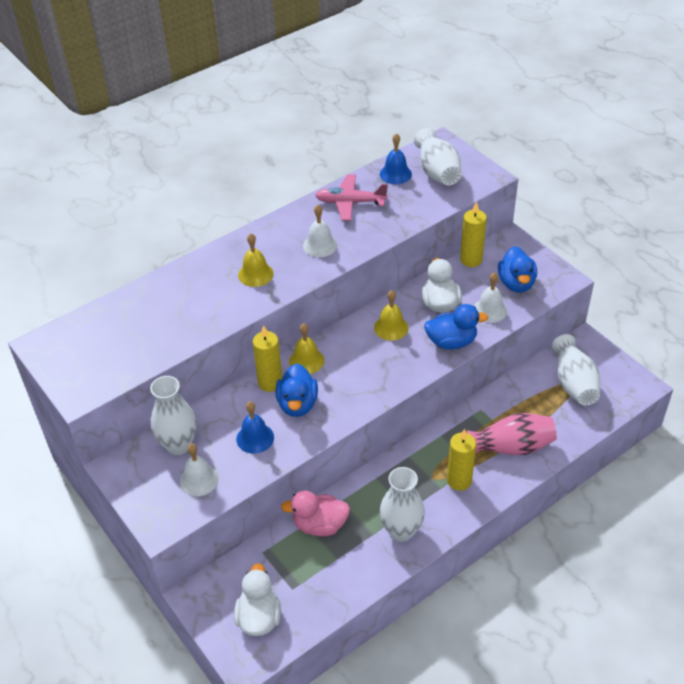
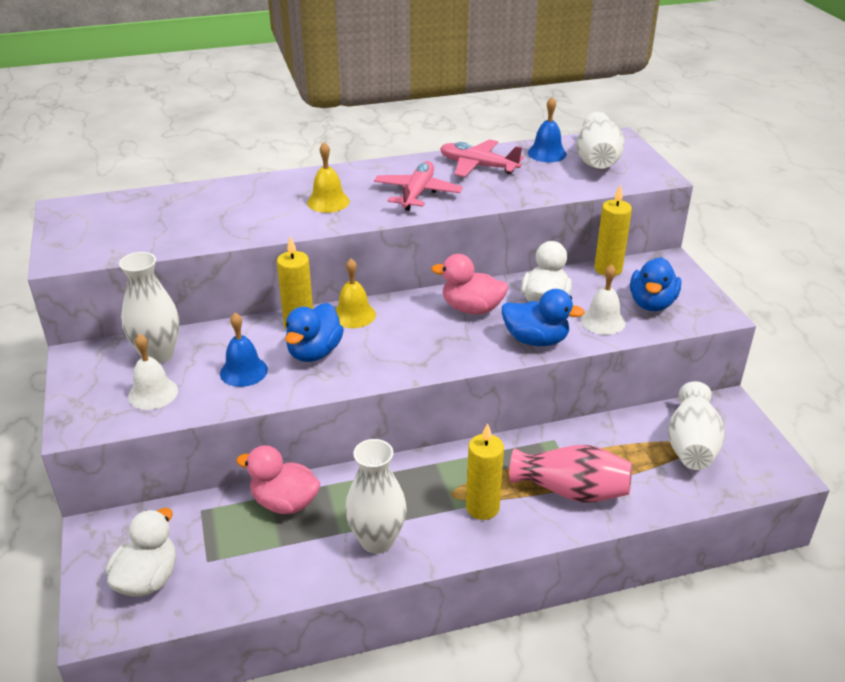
camera: 20 degrees right, 10 degrees down
white bell [303,205,338,257] -> pink plane [374,161,463,211]
yellow bell [374,290,409,341] -> pink duck [431,254,508,314]

